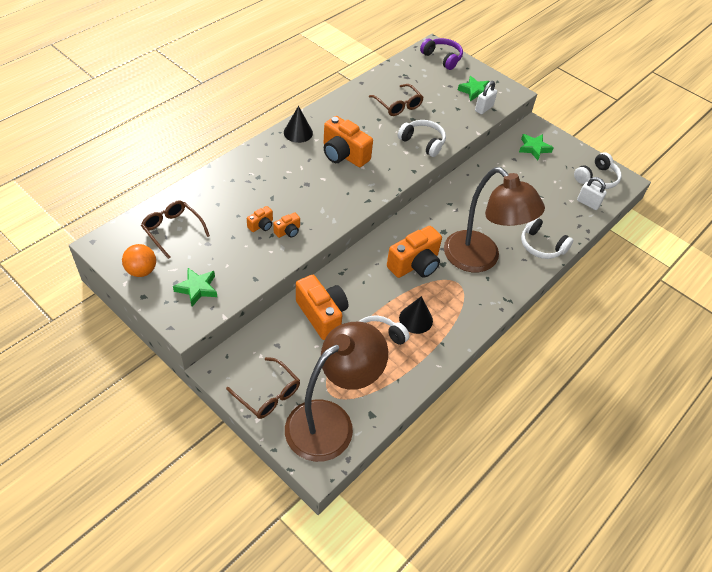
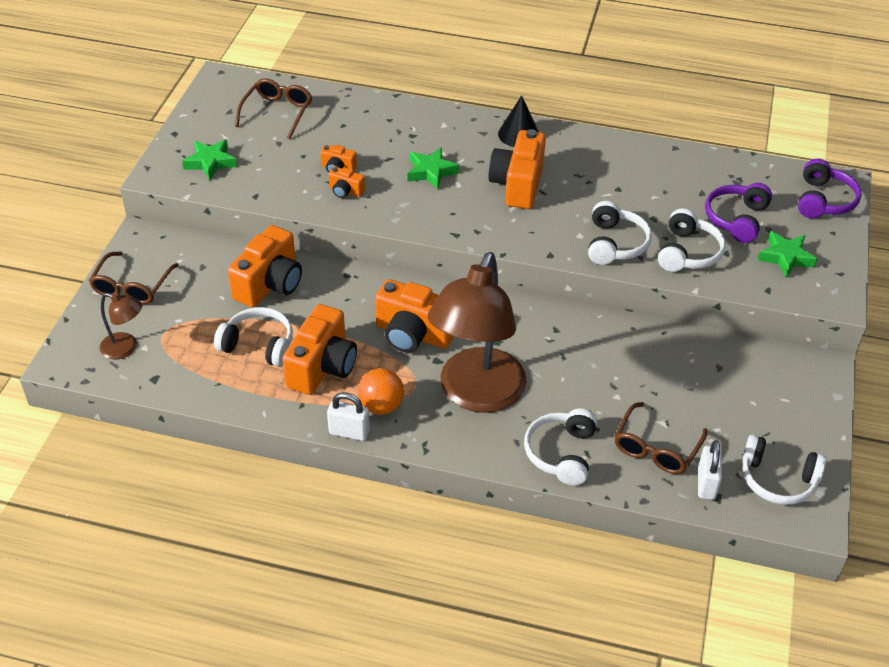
camera: 65 degrees right, 5 degrees down
orange ball [122,244,156,277] -> orange ball moved to [358,368,404,415]
brown lamp [285,322,388,462] -> brown lamp [100,293,142,359], size x0.43
brown glasses [369,84,424,116] -> brown glasses moved to [614,402,707,474]
black cone [399,296,433,334] -> orange camera [282,304,357,395]
white padlock [475,81,497,114] -> white padlock moved to [327,392,370,441]
green star [519,134,554,160] -> green star moved to [407,147,459,189]
none -> white headphones [658,208,726,272]
none -> purple headphones [705,183,772,243]

